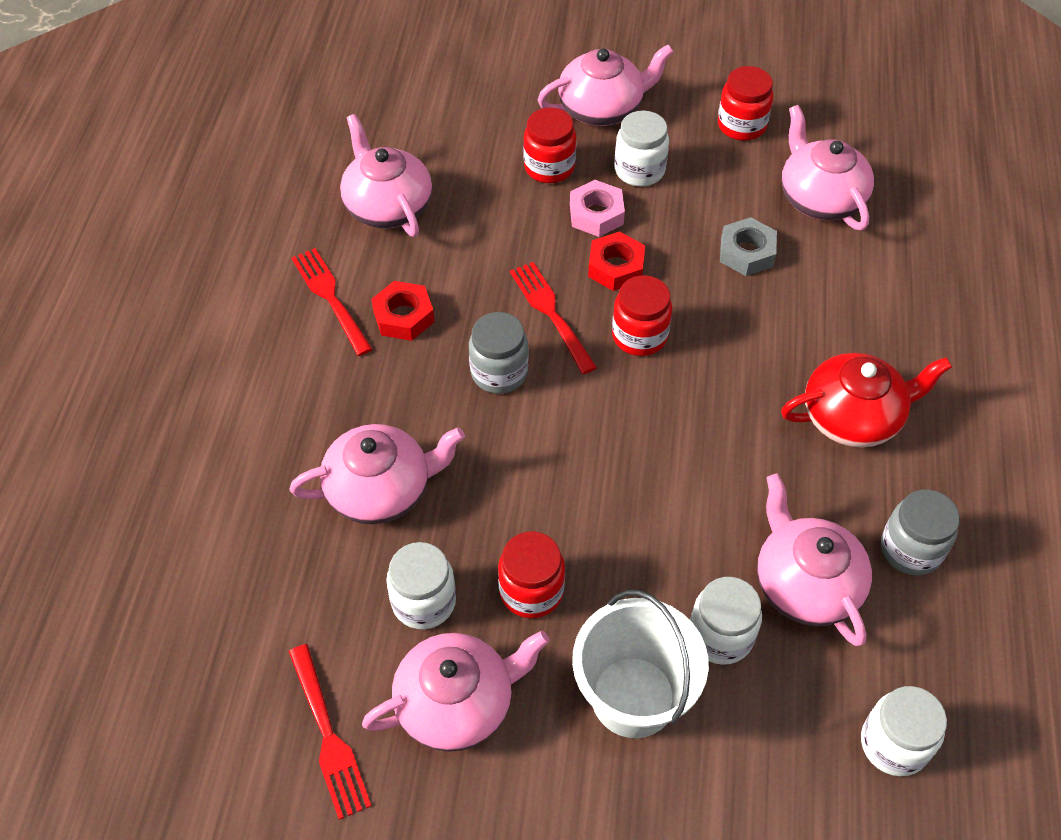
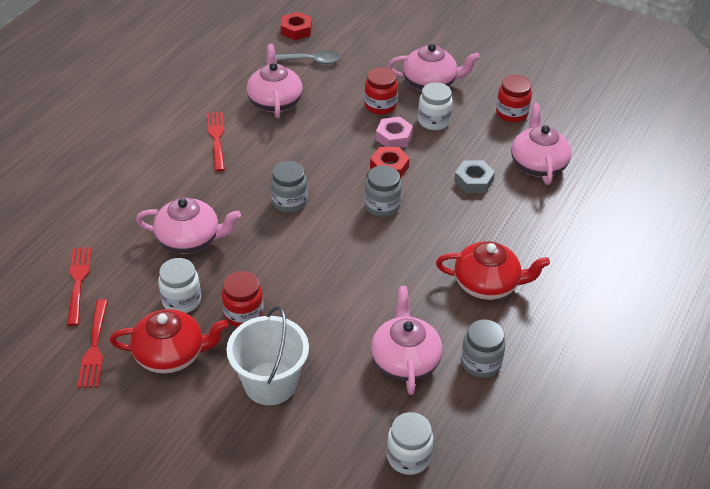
camera: 20 degrees right, 10 degrees down
pink teapot [362,631,549,752] -> red teapot [110,309,228,374]
red nut [371,281,434,341] -> red nut moved to [281,12,312,40]
red fork [510,262,597,374] -> red fork moved to [67,247,92,326]
red jar [612,275,672,356] -> grey jar [365,165,402,217]
white jar [690,577,762,665] -> none
none -> grey spoon [266,50,340,64]

